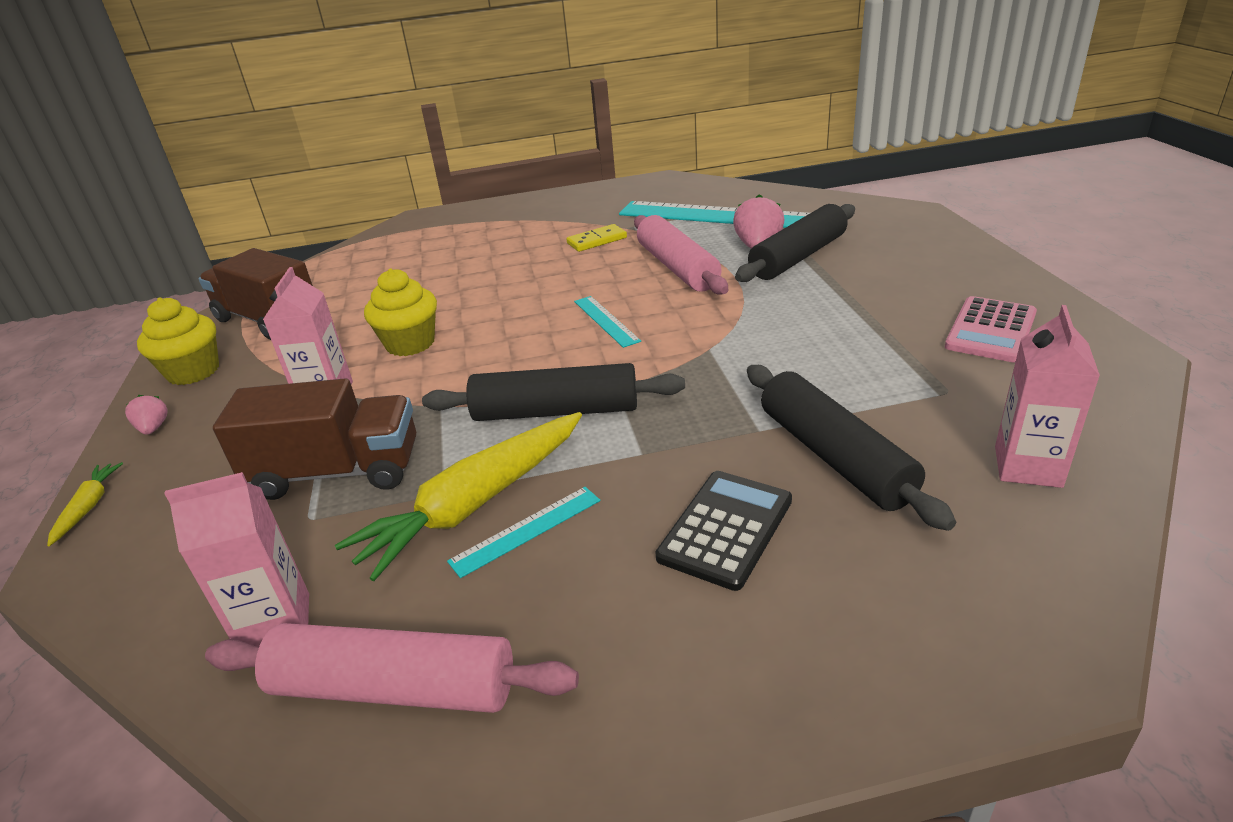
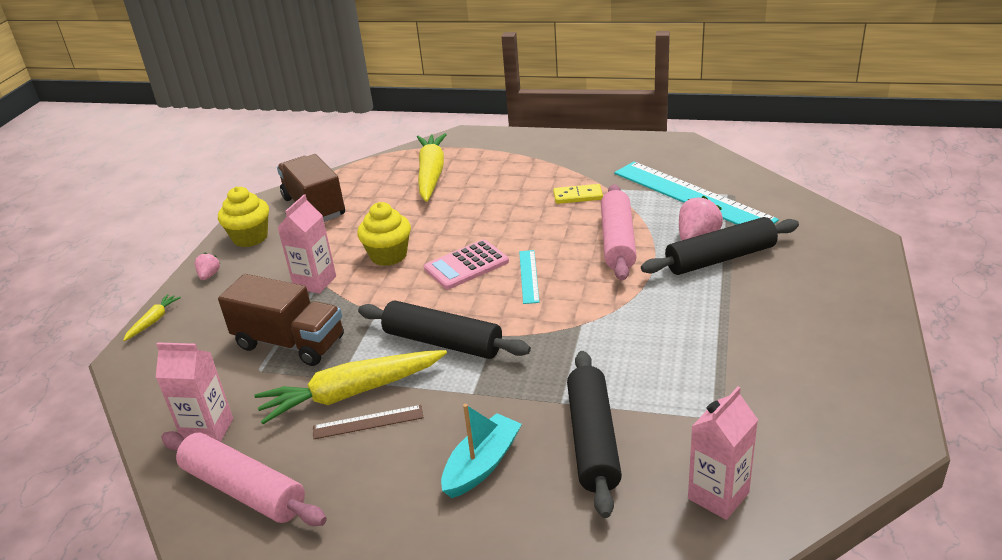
camera: 25 degrees right, 0 degrees up
turquoise ruler [447,487,600,578] -> brown ruler [313,405,424,439]
black calculator [655,471,792,591] -> turquoise boat [441,404,522,498]
pink calculator [945,296,1037,363] -> pink calculator moved to [424,239,509,289]
none -> yellow carrot [417,133,447,202]

